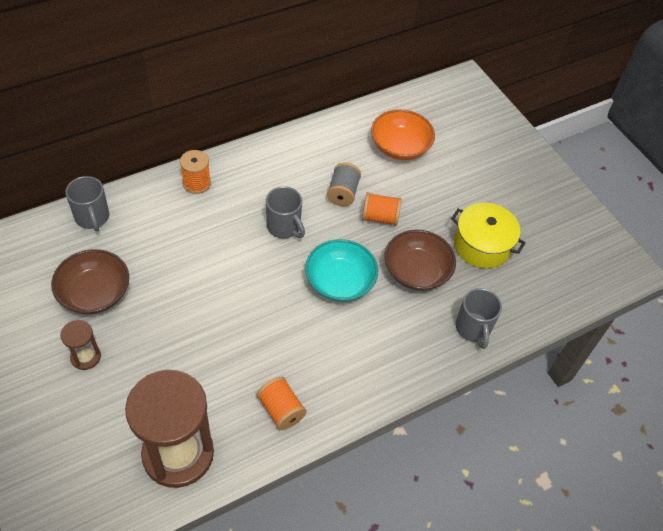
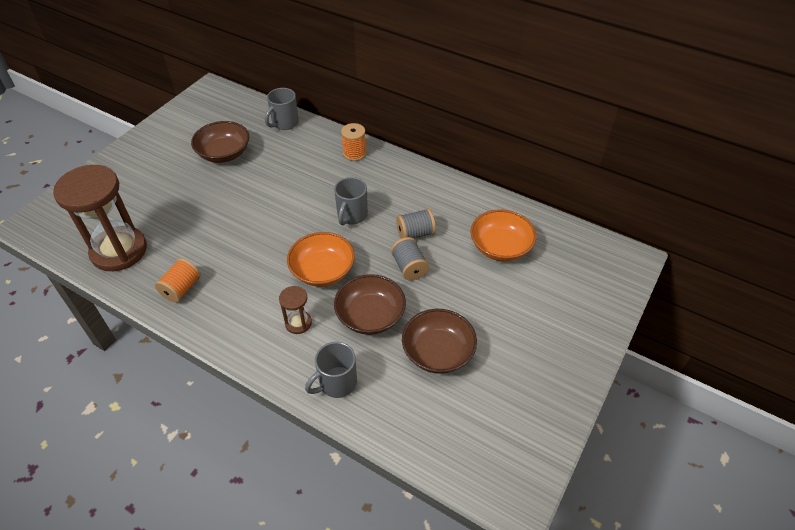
camera: 65 degrees right, 5 degrees down
brown hourglass [60,320,101,370] -> brown hourglass moved to [279,286,312,334]
turquoise bowl [305,239,378,302] -> orange bowl [287,232,355,287]
orange spool [362,192,402,226] -> grey spool [391,237,429,281]
yellow pot [451,203,526,269] -> brown bowl [402,309,477,374]

